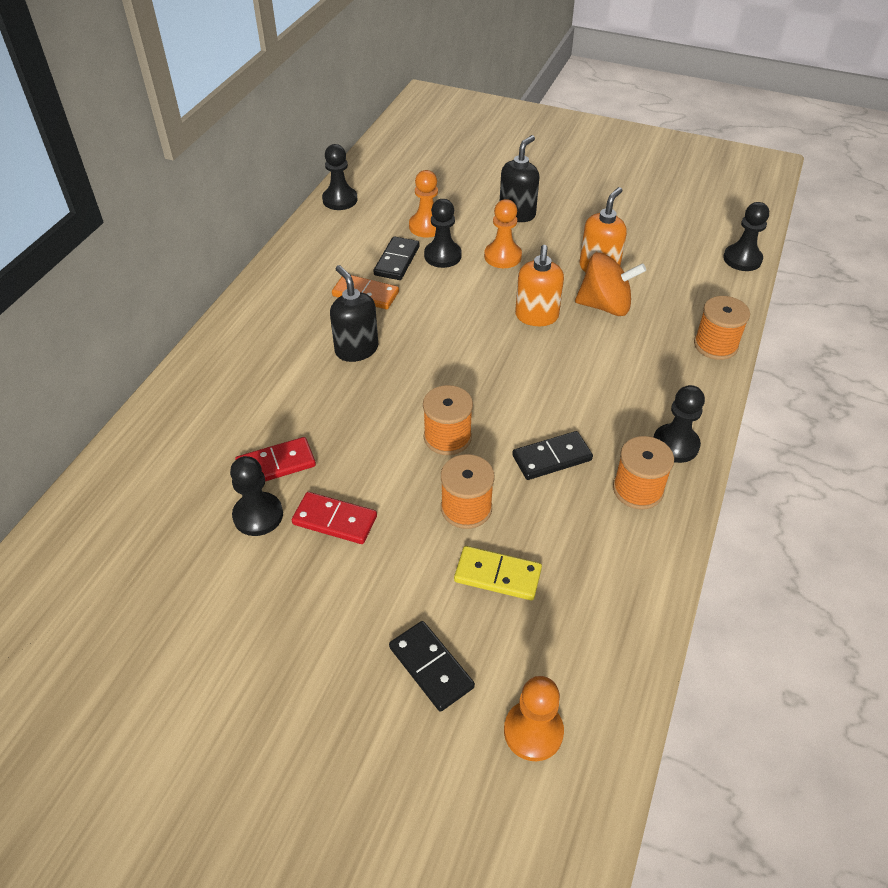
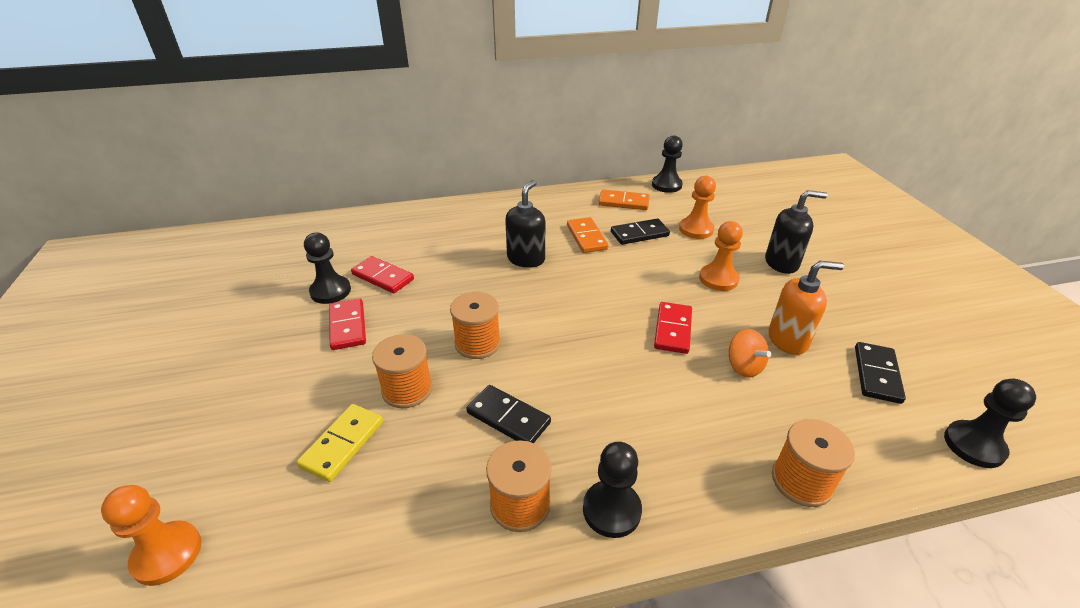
camera: 55 degrees right, 10 degrees down
black domino [389,621,475,712] -> black domino moved to [855,342,906,404]
black pawn [424,199,462,268] -> none
yellow domino [454,546,542,600] -> yellow domino turned 45 degrees clockwise [297,404,383,482]
orange soap dispenser [515,245,564,326] -> red domino [654,302,692,354]
orange spinning top [575,253,646,316] -> orange spinning top [729,329,771,378], size x0.61
none -> orange domino [598,189,650,210]

